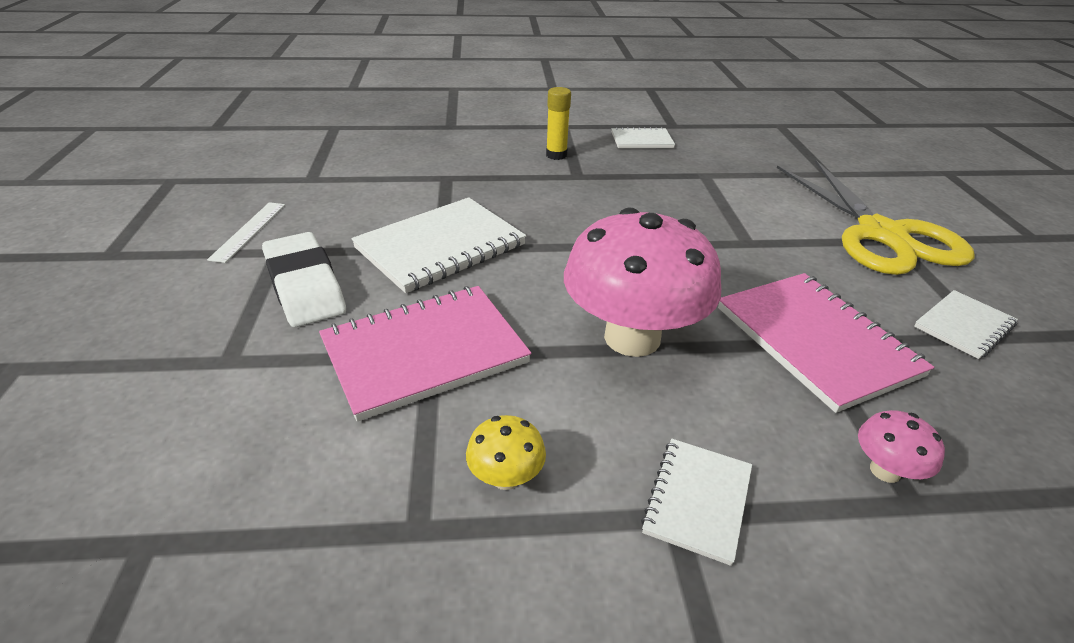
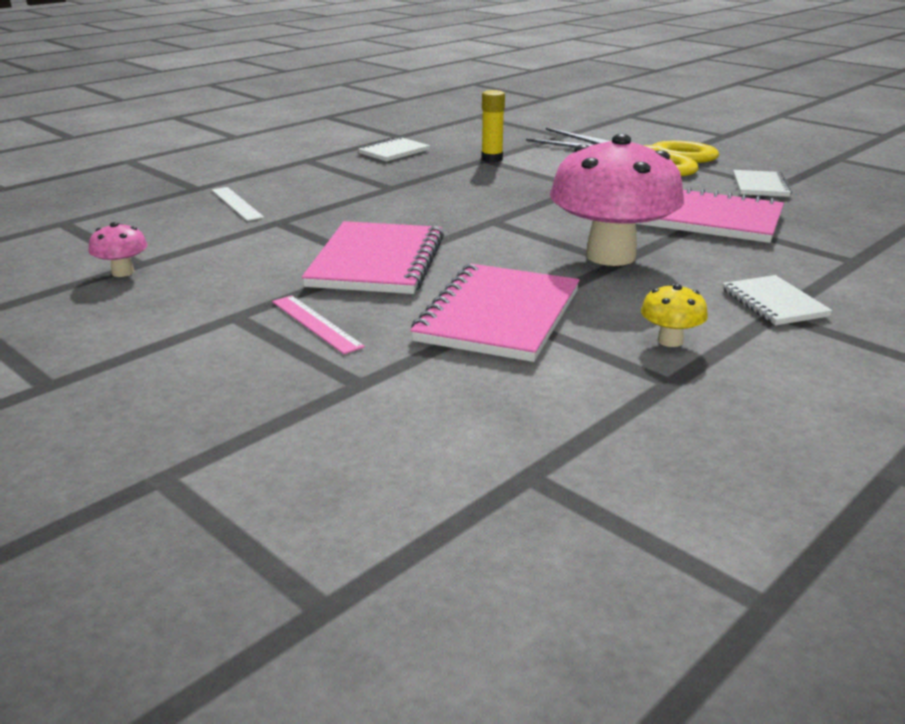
camera: 40 degrees left, 10 degrees down
white ruler [207,202,285,263] -> white ruler moved to [212,187,264,221]
white eraser [262,232,346,327] -> pink ruler [272,295,365,354]
white notebook [351,197,526,293] -> pink notebook [302,221,444,294]
yellow glue stick [546,87,571,160] -> yellow glue stick moved to [481,90,505,163]
pink mushroom [858,410,945,483] -> pink mushroom moved to [89,222,148,277]

